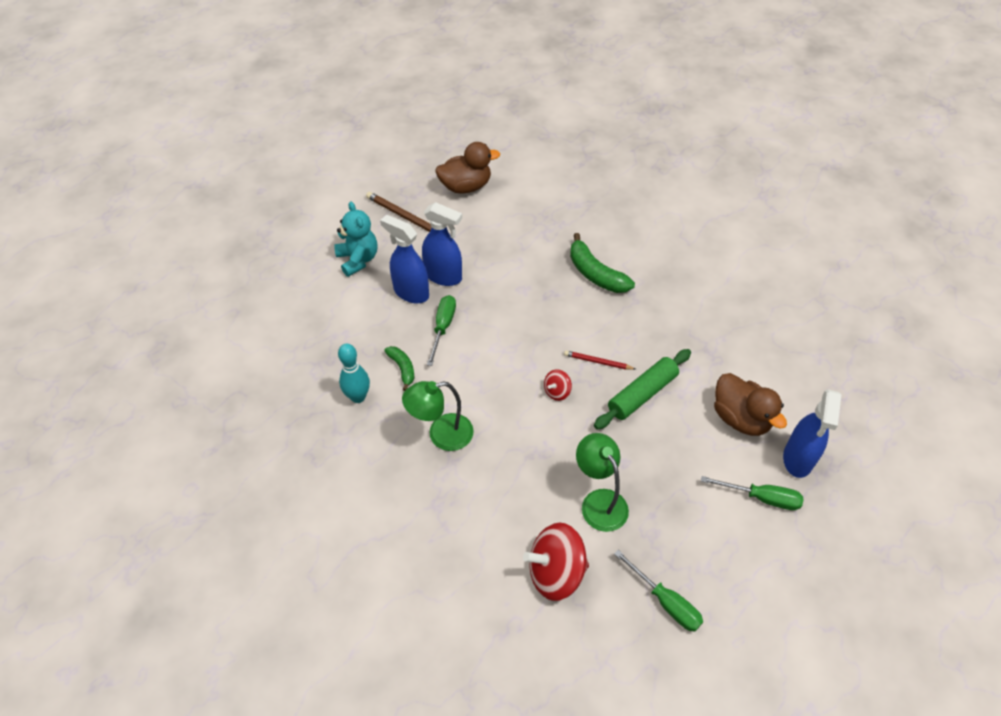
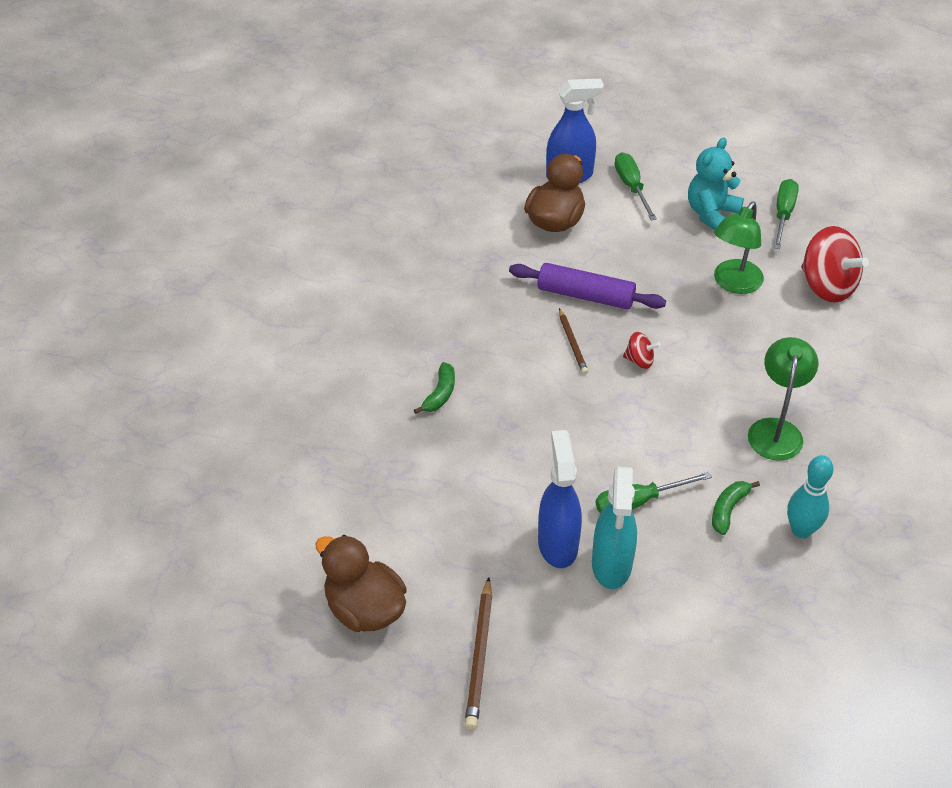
camera: 120 degrees left, 5 degrees down
turquoise teddy bear [334,202,377,277] -> turquoise teddy bear moved to [688,137,744,230]
blue spray bottle [380,215,429,303] -> turquoise spray bottle [592,467,637,589]
green lamp [402,381,474,451] -> green lamp turned 120 degrees counterclockwise [748,337,818,461]
red pencil [564,351,636,370] -> brown pencil [559,308,588,374]
green banana [570,233,635,293] -> green banana [414,362,455,414], size x0.58
green rolling pin [594,349,691,430] -> purple rolling pin [509,263,666,310]

